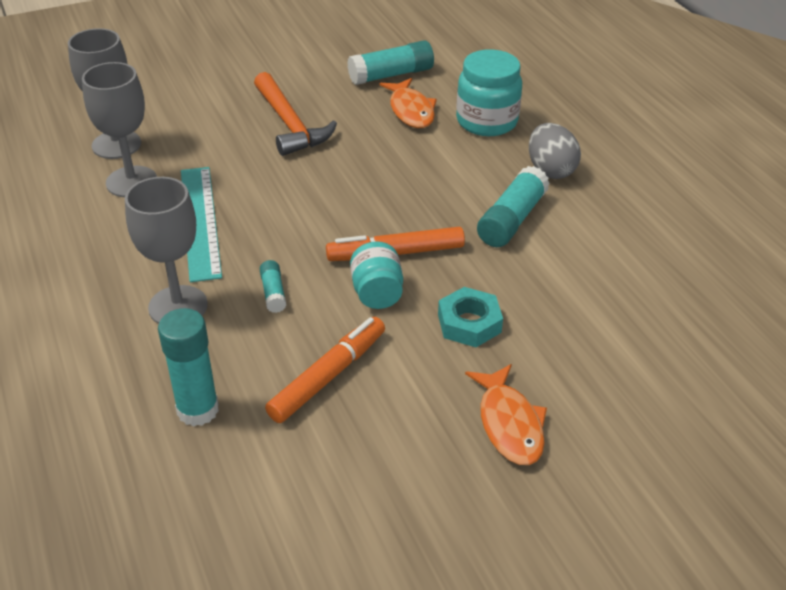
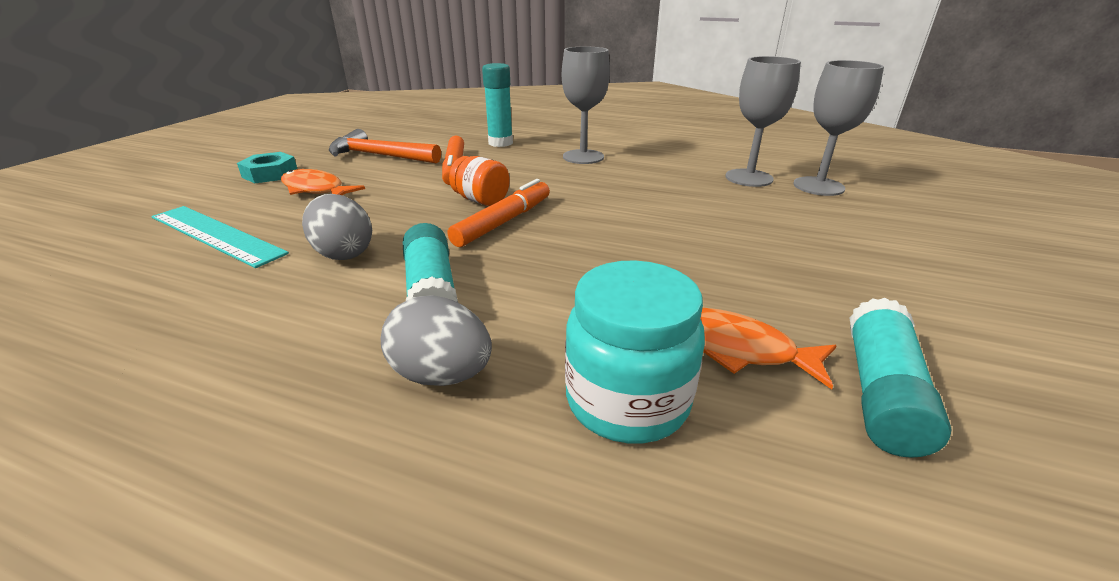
camera: 135 degrees right, 10 degrees down
turquoise ruler [181,167,222,282] -> turquoise ruler moved to [151,206,289,268]
orange hammer [254,72,337,156] -> orange hammer moved to [329,129,441,163]
turquoise glue stick [260,260,286,313] -> none
turquoise jar [350,241,403,309] -> orange jar [449,156,510,206]
turquoise nut [438,287,503,347] -> turquoise nut moved to [237,152,297,183]
none -> grey egg [302,194,372,260]

